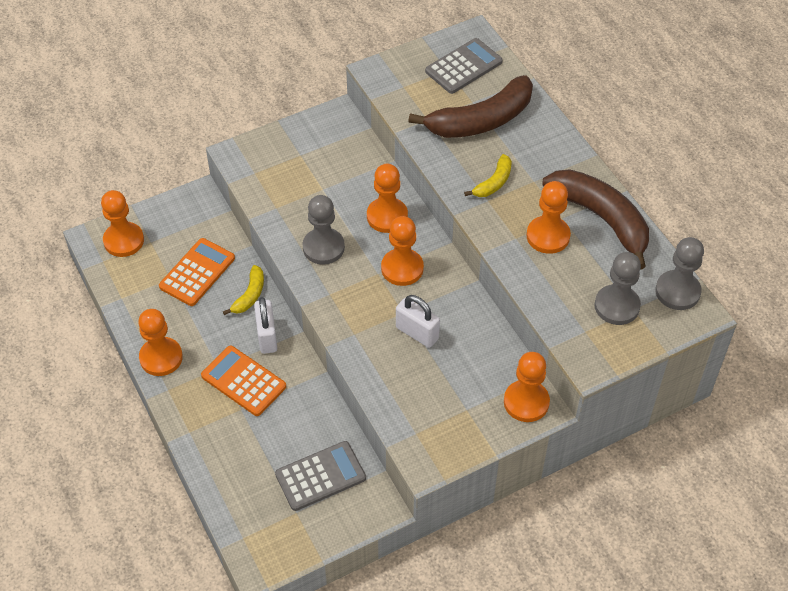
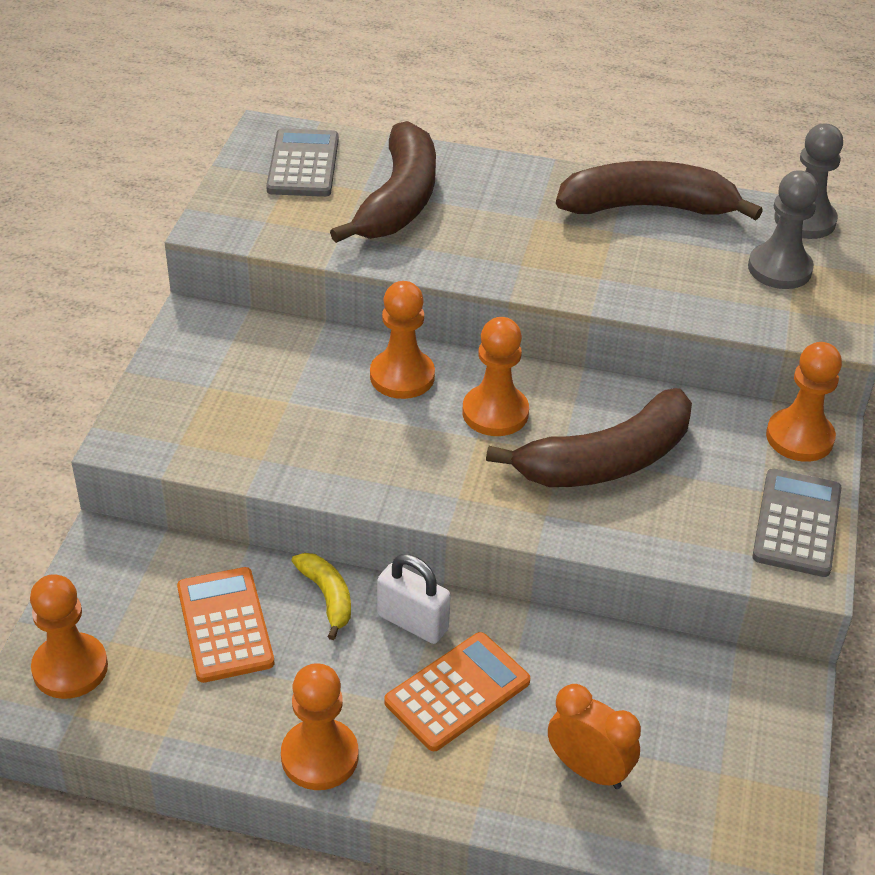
camera: 50 degrees left, 10 degrees down
orange calculator [201,346,286,416] -> orange calculator turned 150 degrees clockwise [384,632,530,751]
grey calculator [275,441,366,511] -> grey calculator moved to [752,468,841,577]
grey pawn [303,195,345,265] -> none
white padlock [396,295,440,348] -> brown banana [486,388,692,487]
yellow banana [464,154,512,197] -> none
orange pawn [526,181,571,254] -> none
none -> orange clock [548,684,641,789]

